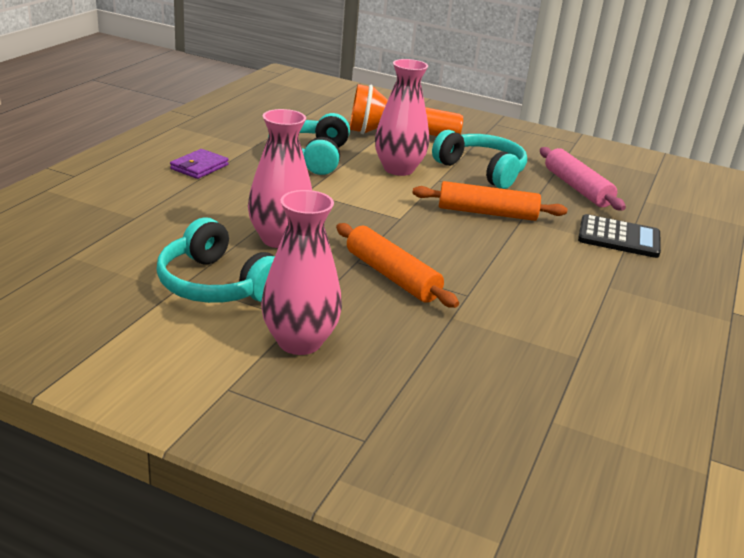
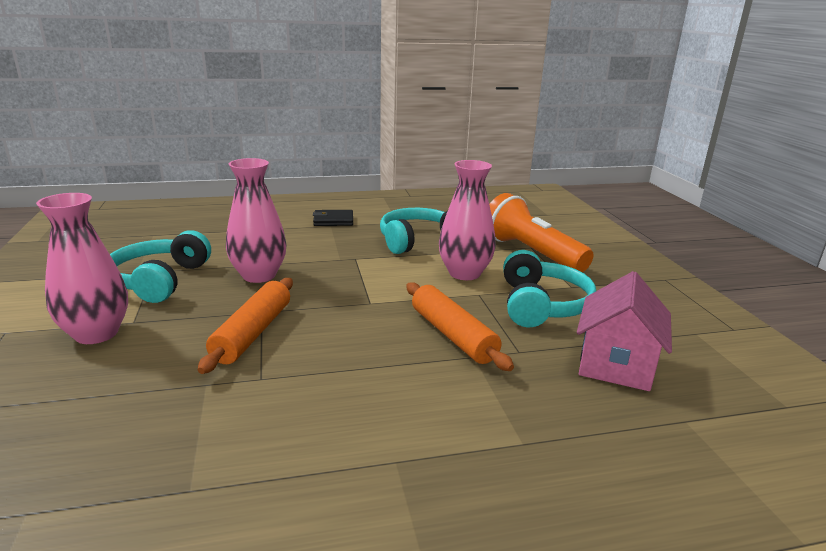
camera: 55 degrees right, 5 degrees down
purple wallet [170,149,229,179] -> black wallet [313,210,353,226]
pink rolling pin [540,147,626,211] -> pink house [577,271,672,391]
black calculator [578,214,661,258] -> none

